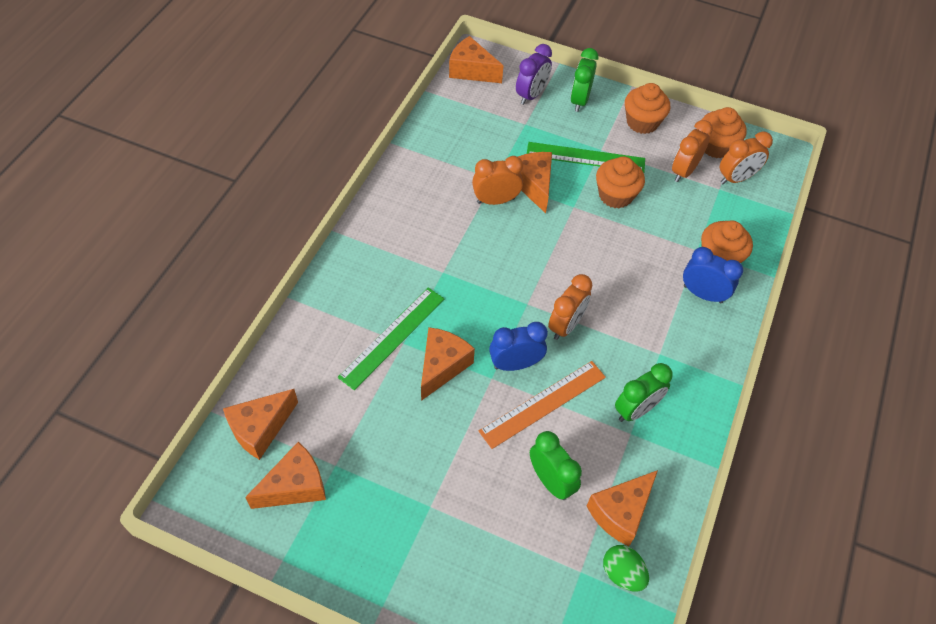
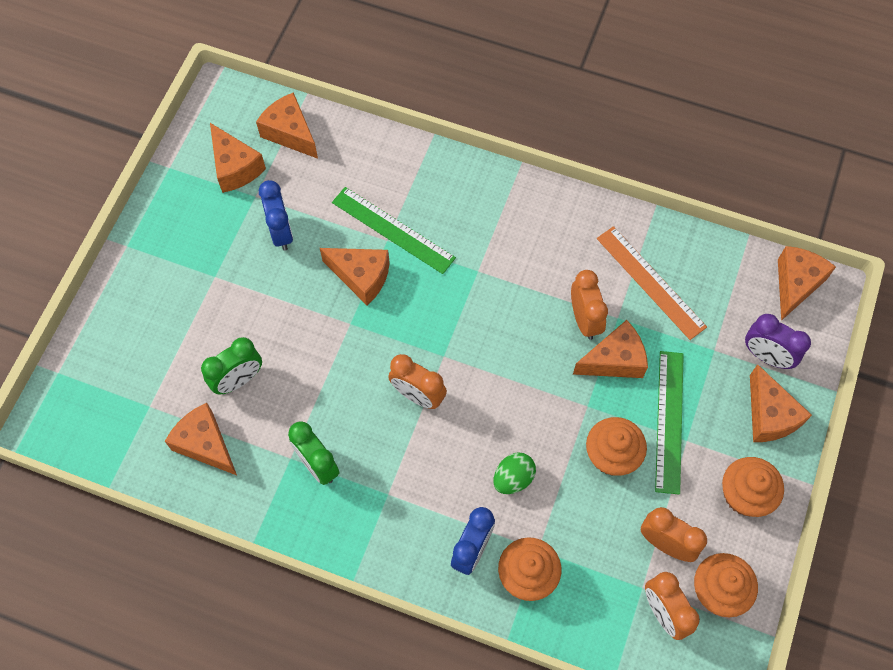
camera: 90 degrees right, 10 degrees up
orange ruler [479,361,606,449] -> orange ruler moved to [597,226,707,340]
blue clock [489,322,548,371] -> blue clock moved to [259,180,293,251]
green clock [571,48,599,112] -> orange cheese [750,364,812,442]
green egg [603,545,649,592] -> green egg moved to [493,452,536,494]

